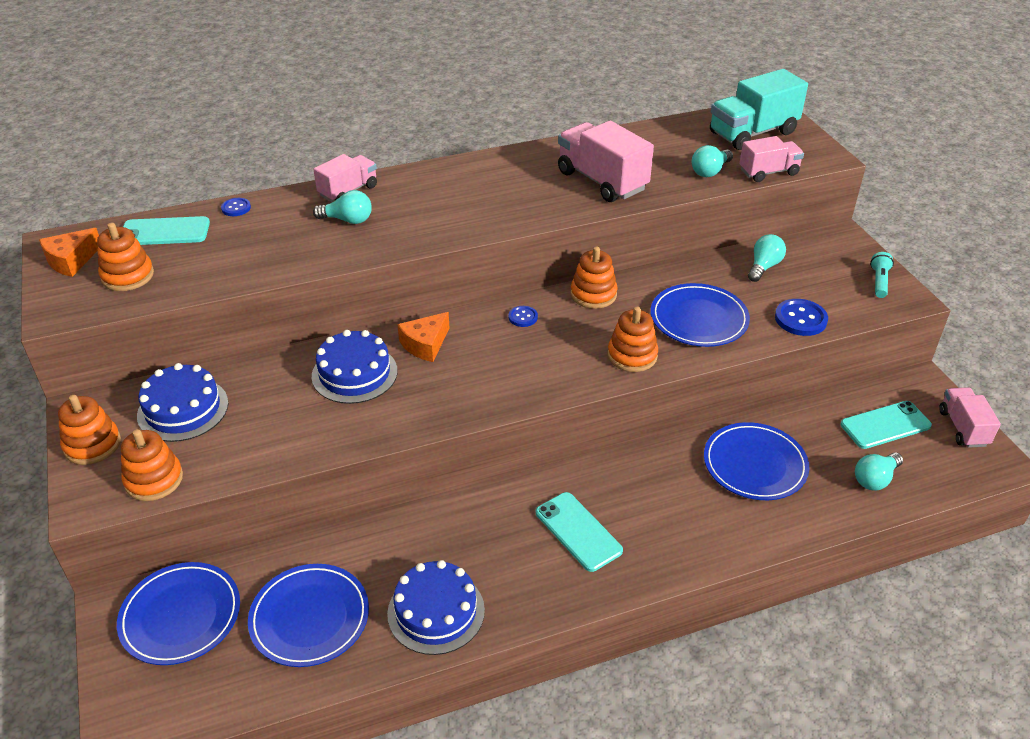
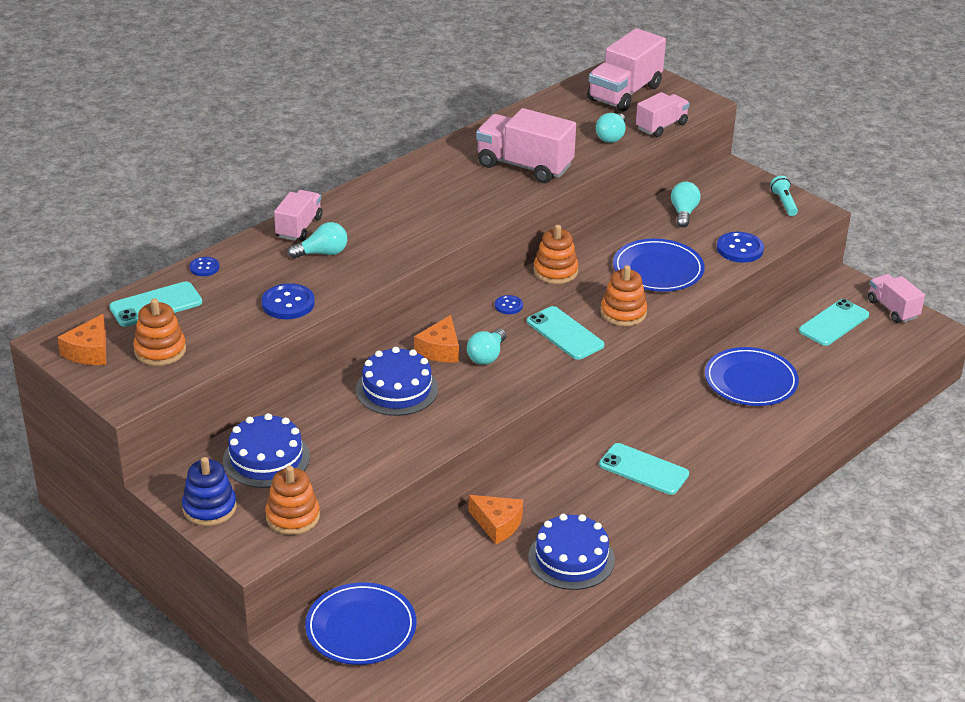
camera: 25 degrees left, 5 degrees down
orange stacking toy [58,395,121,465] -> blue stacking toy [182,457,237,526]
blue plate [248,564,369,667] -> none
turquoise truck [710,69,808,150] -> pink truck [587,28,666,112]
turquoise light bulb [855,452,903,490] -> turquoise light bulb moved to [467,329,506,365]
none -> blue button [261,283,315,319]
none -> orange cheese [469,495,523,544]
none -> turquoise phone [527,306,604,360]

